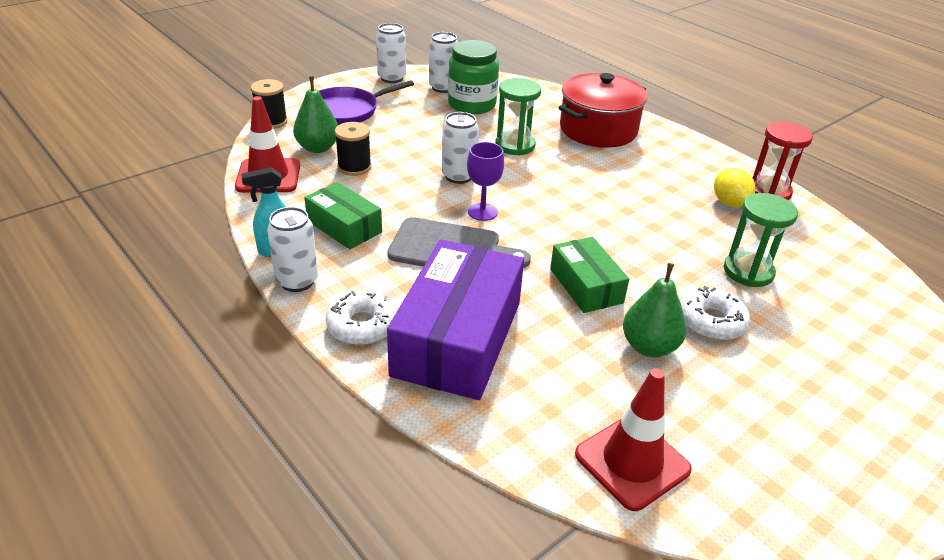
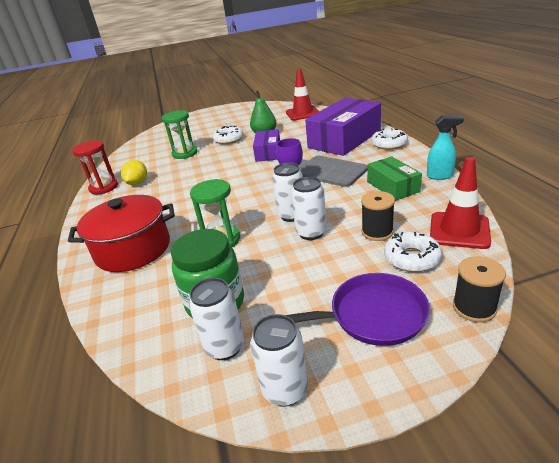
camera: 150 degrees left, 5 degrees down
white can [267,207,318,292] -> white can moved to [291,177,326,240]
green pear [293,76,338,153] -> white donut [384,232,442,272]
green box [550,237,629,313] -> purple box [253,129,280,162]

